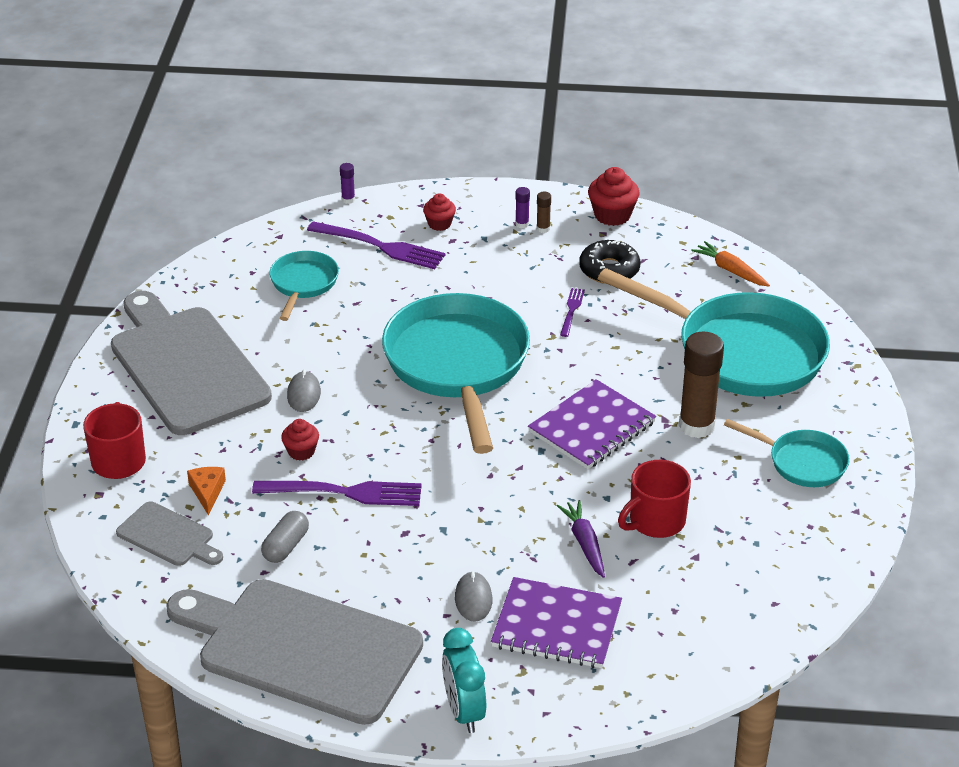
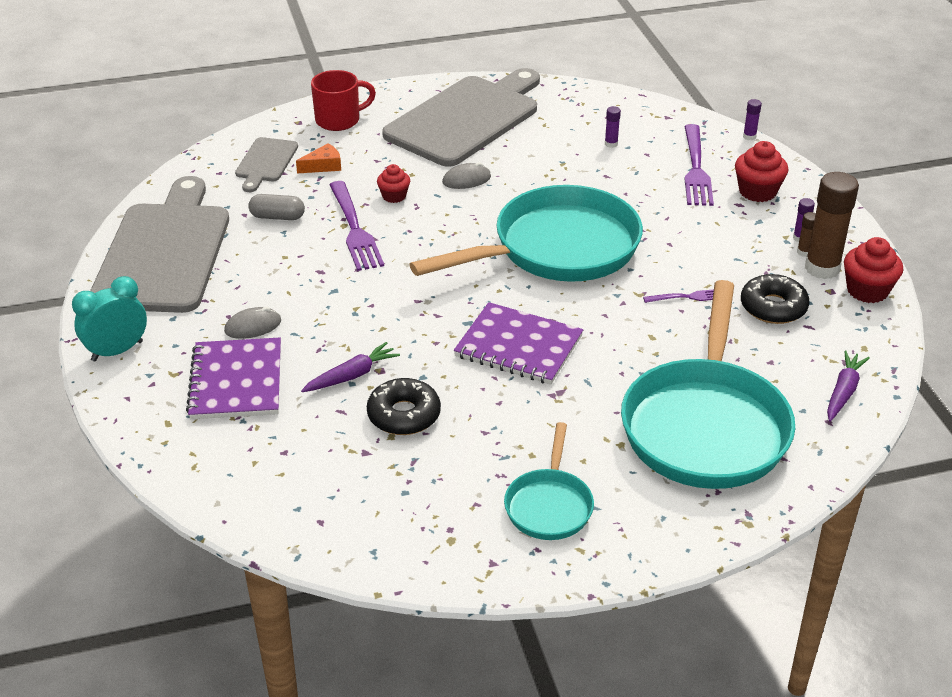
camera: 70 degrees right, 0 degrees up
turquoise pan [270,251,339,321] -> purple glue stick [605,106,621,148]
red cupcake [423,193,456,231] -> red cupcake [735,141,788,202], size x1.58
red mug [618,460,691,538] -> black donut [367,378,441,435]
brown glue stick [679,332,724,438] -> brown glue stick moved to [805,172,859,279]
orange carrot [691,241,770,286] -> purple carrot [827,351,870,422]

